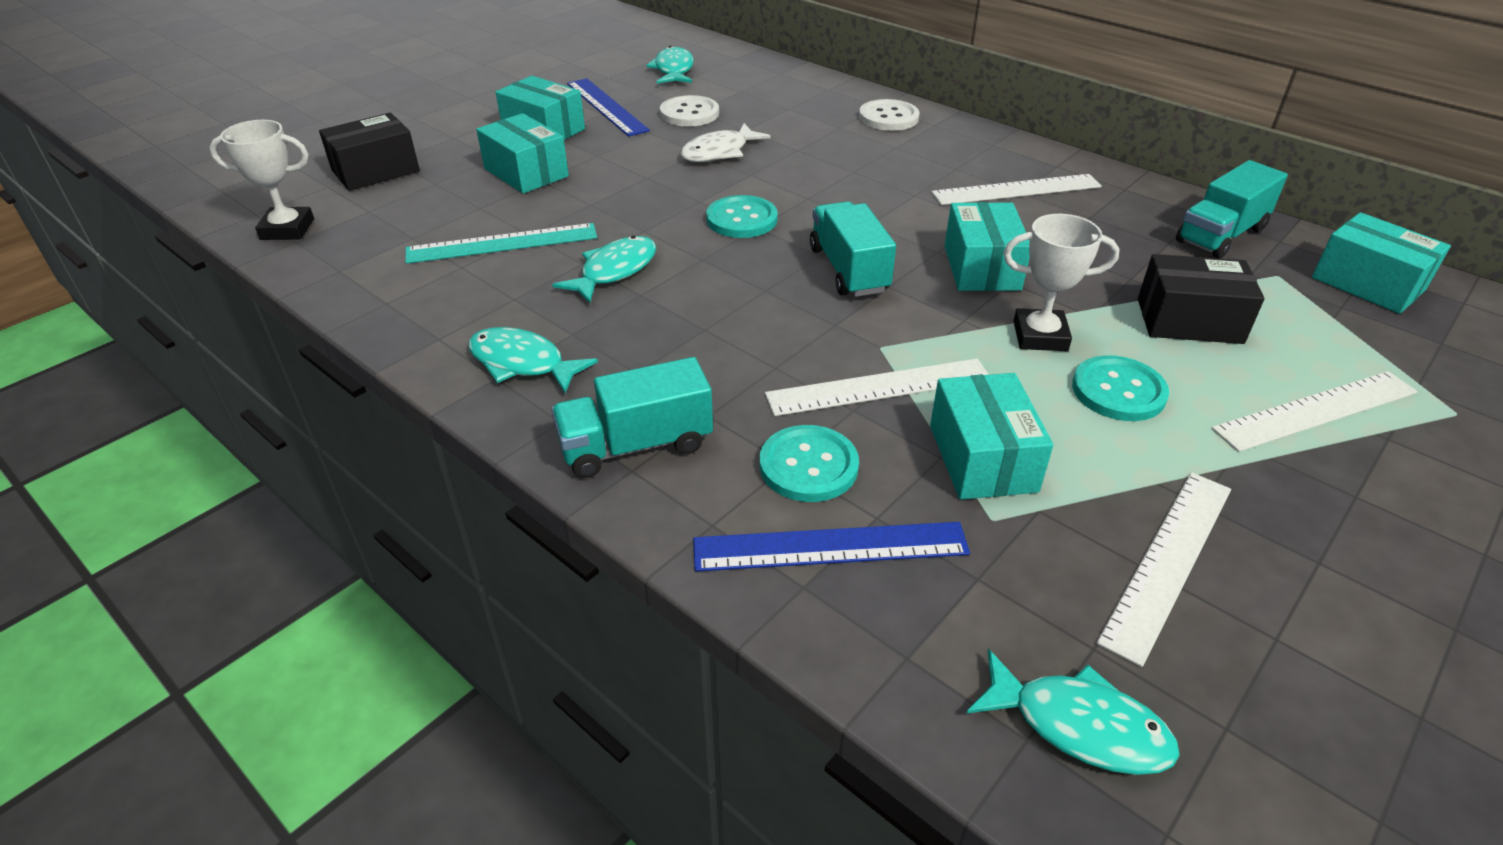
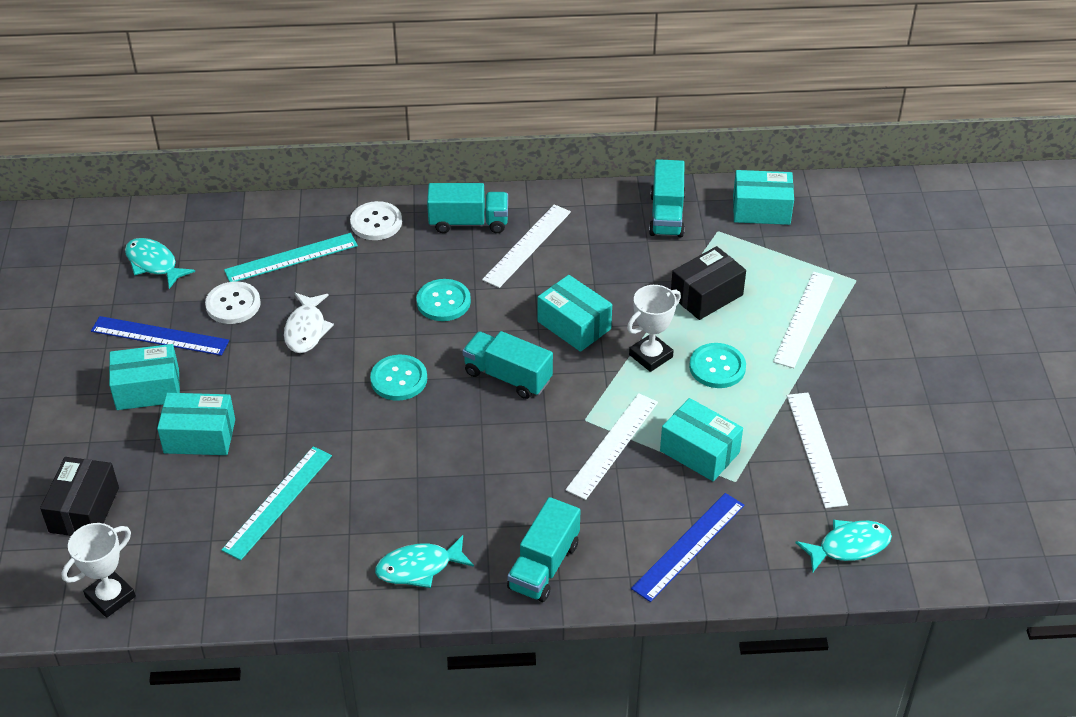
camera: 45 degrees left, 5 degrees up
turquoise fish [552,236,656,303] -> none
turquoise button [760,425,859,502] -> turquoise button moved to [416,279,471,321]
none -> turquoise ruler [224,233,358,282]
none -> turquoise truck [427,183,508,233]

